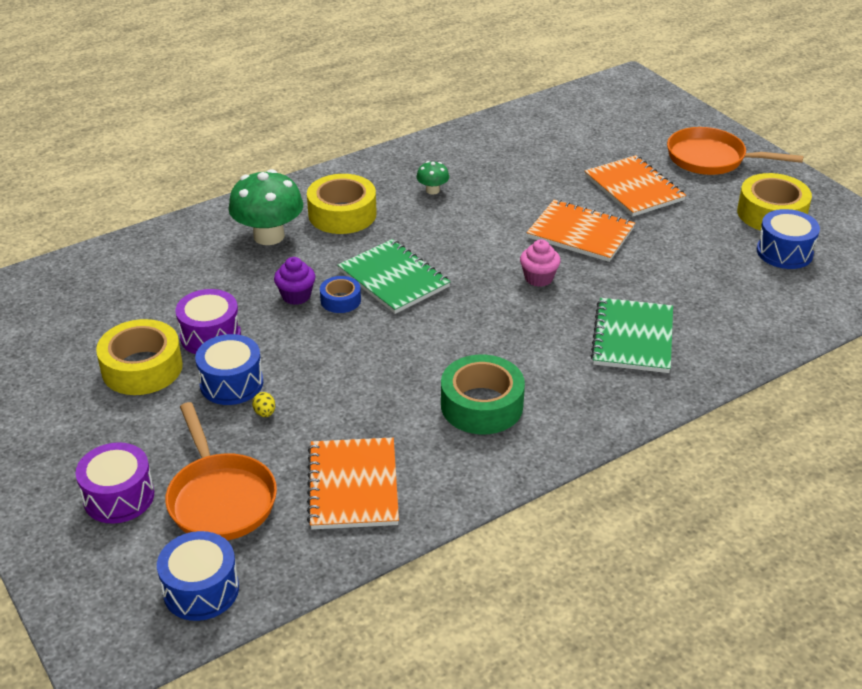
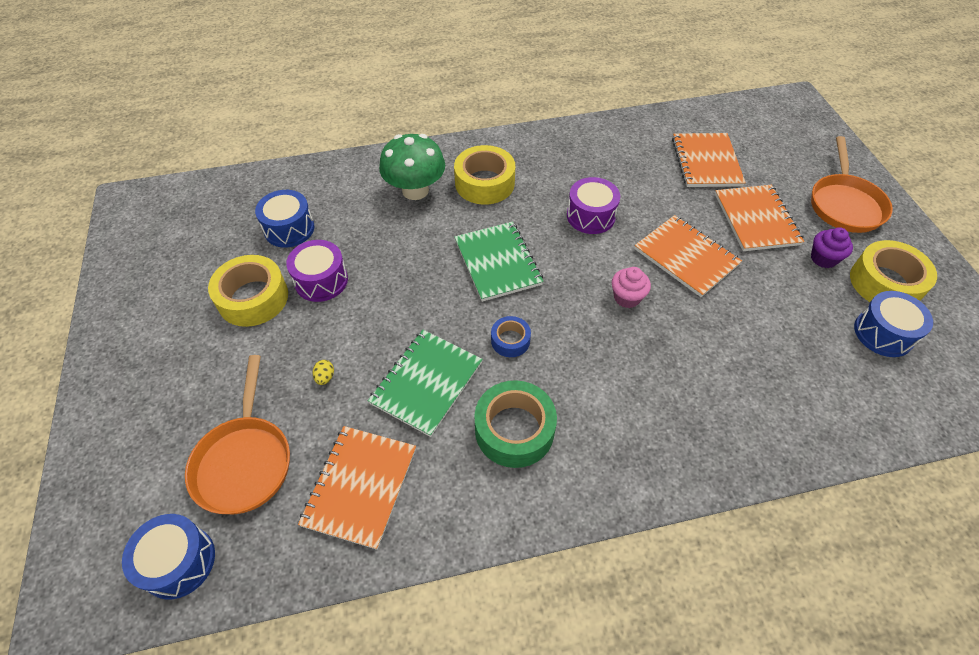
camera: 20 degrees right, 15 degrees up
purple drum [76,442,154,524] -> purple drum moved to [567,177,620,234]
blue drum [195,334,263,405] -> blue drum moved to [255,190,314,248]
purple cupcake [274,257,316,305] -> purple cupcake moved to [811,227,853,268]
blue tape [320,276,361,313] -> blue tape moved to [491,316,531,357]
green mushroom [416,161,449,194] -> none
green notebook [591,298,673,373] -> green notebook moved to [368,330,483,437]
orange pan [667,127,803,175] -> orange pan turned 120 degrees counterclockwise [811,136,893,233]
none -> orange notebook [672,133,746,187]

